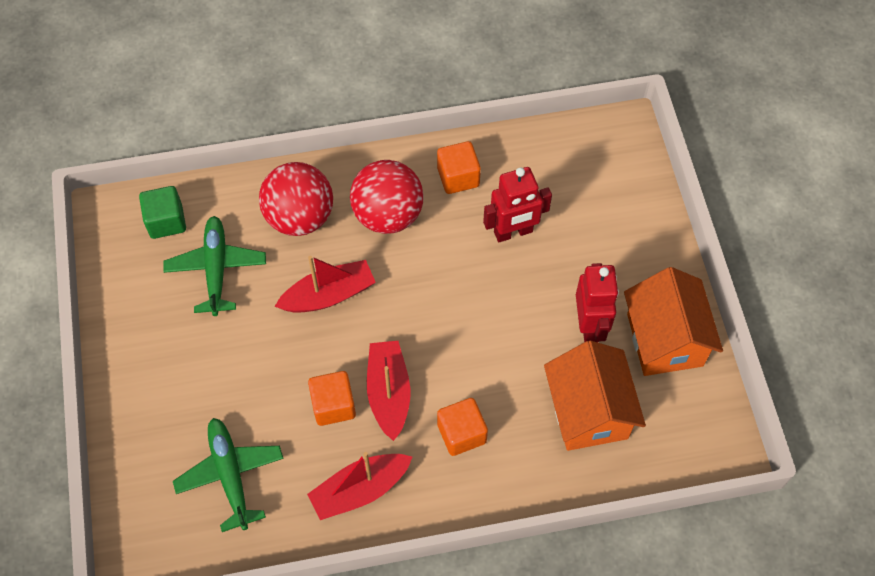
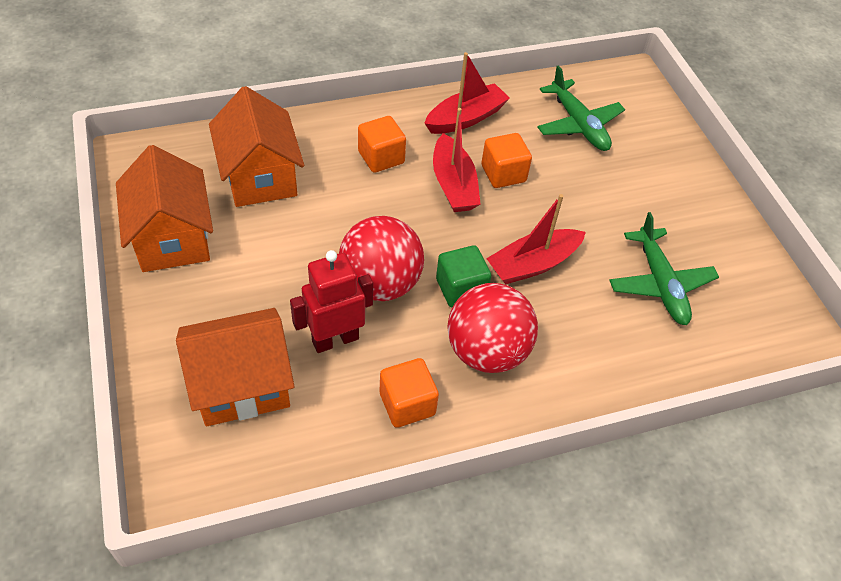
camera: 170 degrees right, 10 degrees down
green cube [139,186,186,239] -> green cube moved to [436,245,491,308]
red ball [259,162,333,236] -> red ball moved to [339,216,424,301]
red robot [576,263,619,342] -> none
none -> orange house [176,308,295,426]

